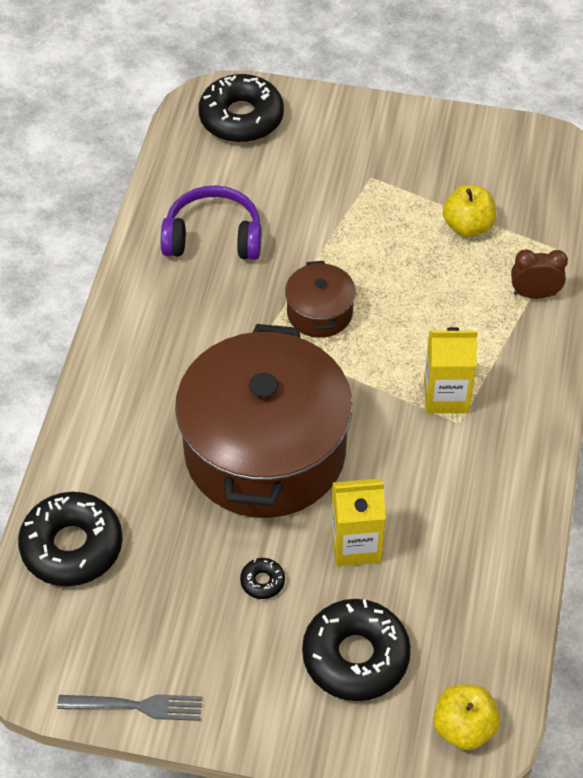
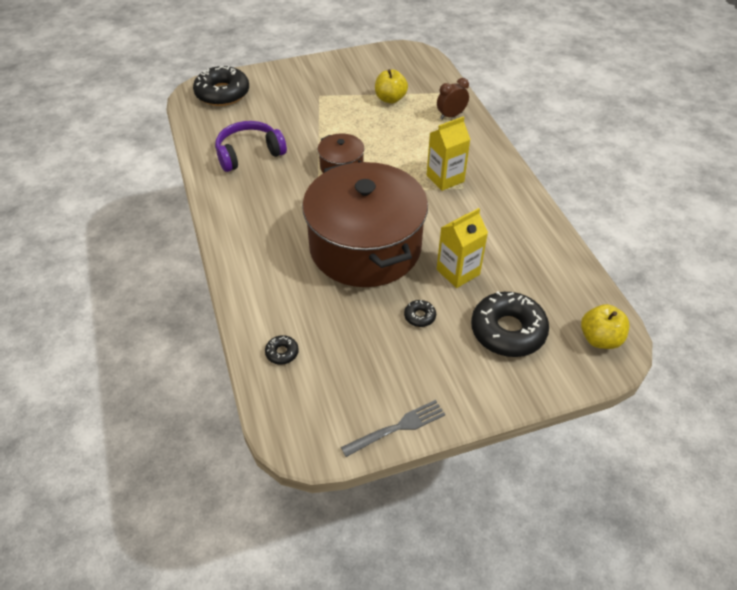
camera: 30 degrees left, 5 degrees down
black donut [18,492,123,586] -> black donut [265,335,299,365], size x0.43

